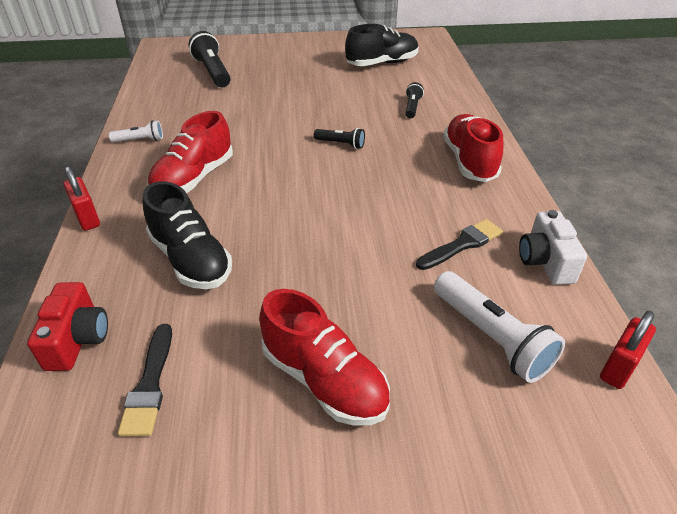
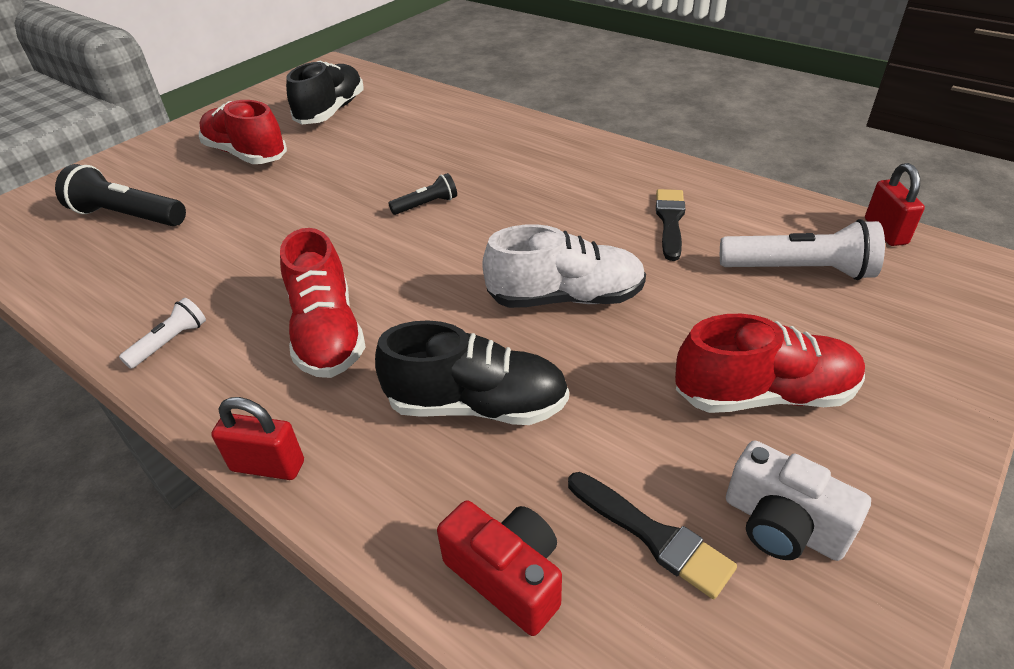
camera: 45 degrees left, 0 degrees up
black flashlight [405,82,424,118] -> none
red shoe [443,114,503,182] -> red shoe moved to [199,100,287,164]
white camera [519,210,587,285] -> white camera moved to [726,440,871,561]
none -> white shoe [482,224,646,308]

